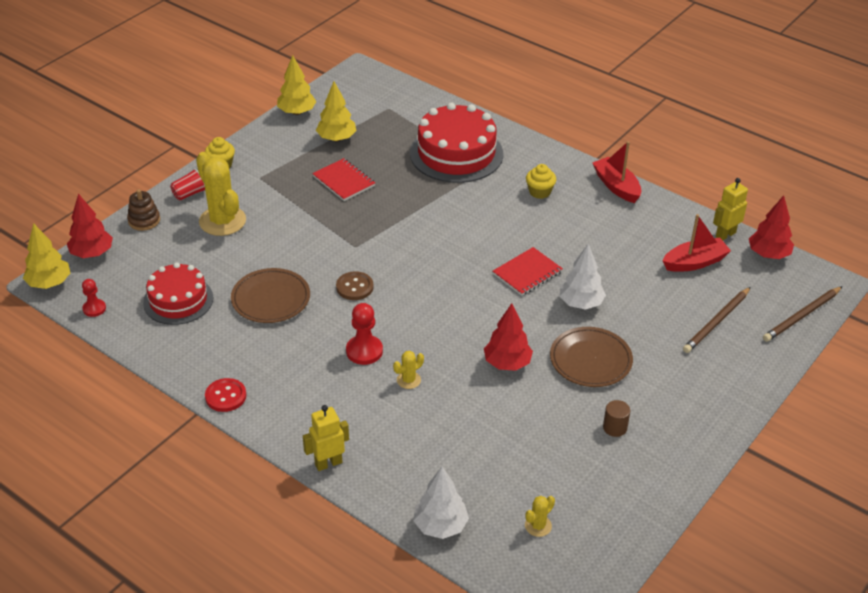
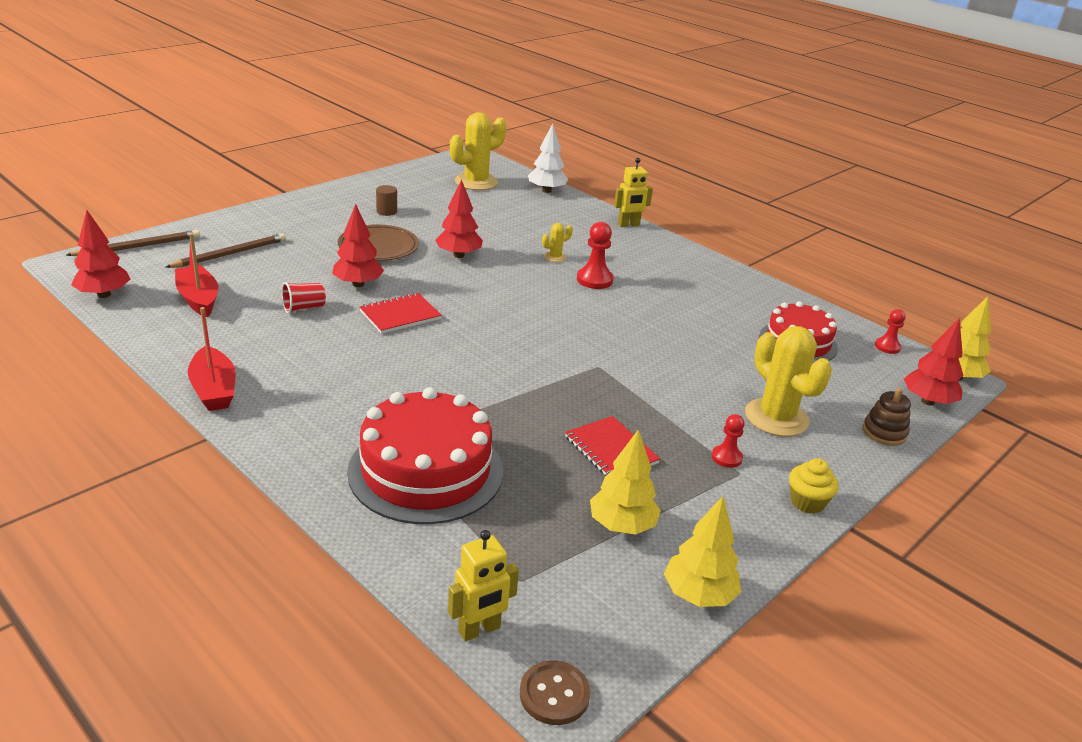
camera: 175 degrees left, 10 degrees down
red cup [170,169,205,201] -> red cup moved to [282,282,326,313]
red button [205,378,246,412] -> none
brown plate [231,268,310,323] -> none
brown button [336,271,374,300] -> brown button moved to [520,660,590,725]
yellow cactus [525,496,555,537] -> yellow cactus [450,112,506,190], size x2.19
yellow cupcake [526,164,556,199] -> none
white tree [559,243,606,310] -> red tree [332,204,384,287]
red boat [663,214,731,272] -> red boat turned 75 degrees clockwise [175,233,219,317]
yellow robot [713,178,748,240] -> yellow robot moved to [448,530,519,641]
none -> red pawn [712,414,745,468]

